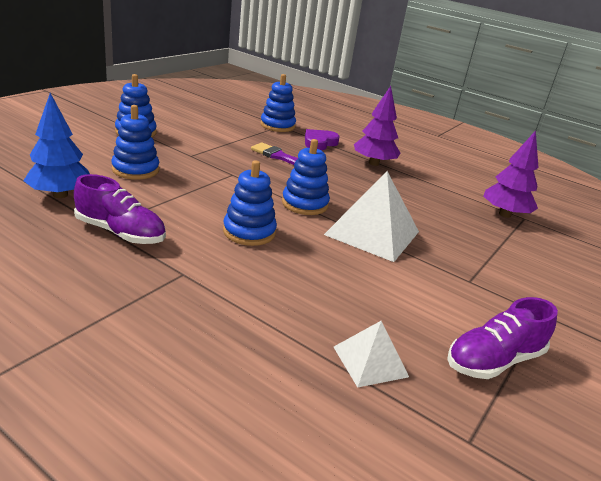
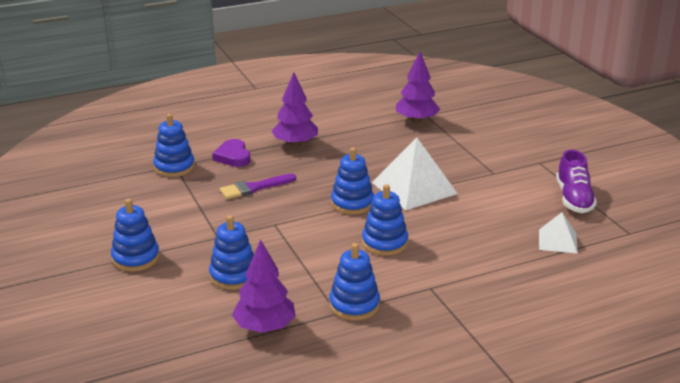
camera: 55 degrees left, 0 degrees up
blue tree [23,93,90,198] -> purple tree [232,240,296,333]
purple shoe [74,174,166,244] -> blue stacking toy [329,243,380,321]

